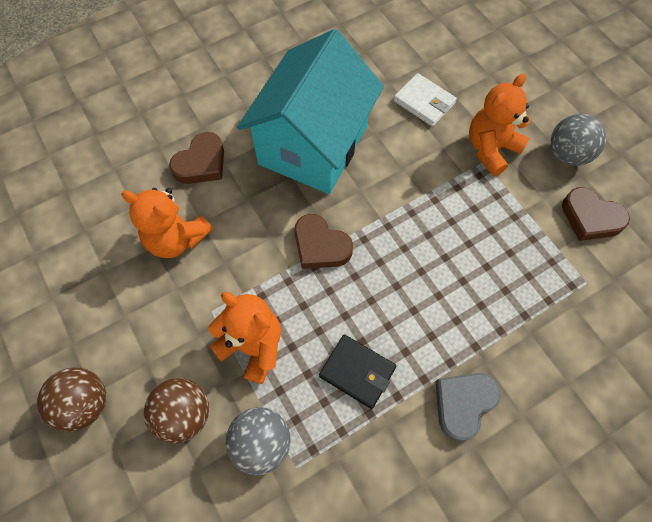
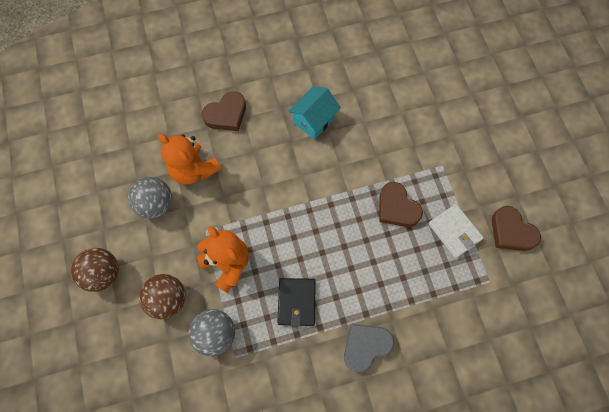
camera: 15 degrees right, 5 degrees up
turquoise house [237,29,384,194] -> turquoise house [288,87,341,140], size x0.46
brown heart [295,214,353,269] -> brown heart moved to [379,182,423,227]
black wallet [319,334,397,409] -> black wallet turned 45 degrees clockwise [277,278,316,327]
white wallet [394,73,457,127] -> white wallet moved to [428,204,484,258]
orange teddy bear [469,73,530,176] -> none
grey ball [551,114,607,166] -> grey ball moved to [128,177,172,219]

